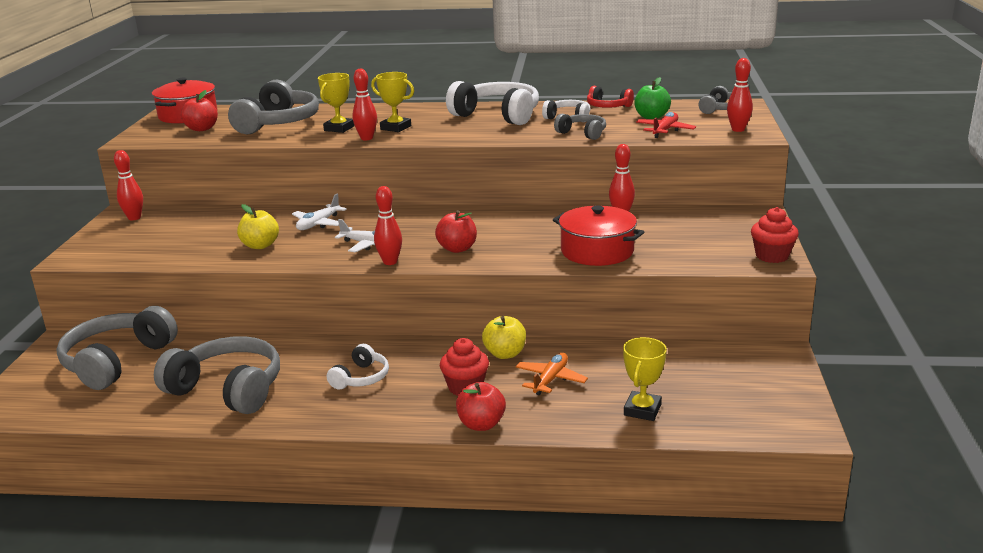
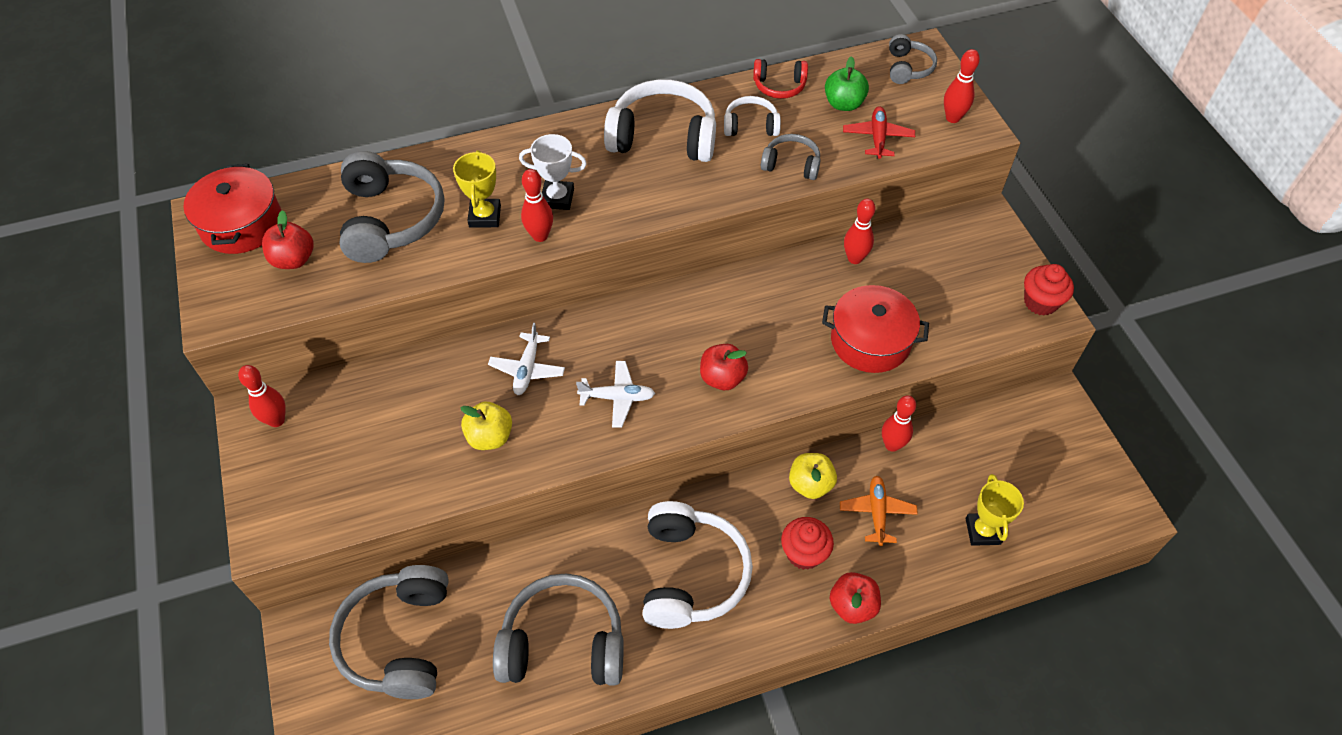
camera: 25 degrees left, 30 degrees up
white headphones [327,344,389,390] -> white headphones [642,501,753,629], size x1.91
yellow trophy [371,72,414,132] -> white trophy [519,134,587,210]
red bowling pin [374,186,402,265] -> red bowling pin moved to [882,395,916,452]

